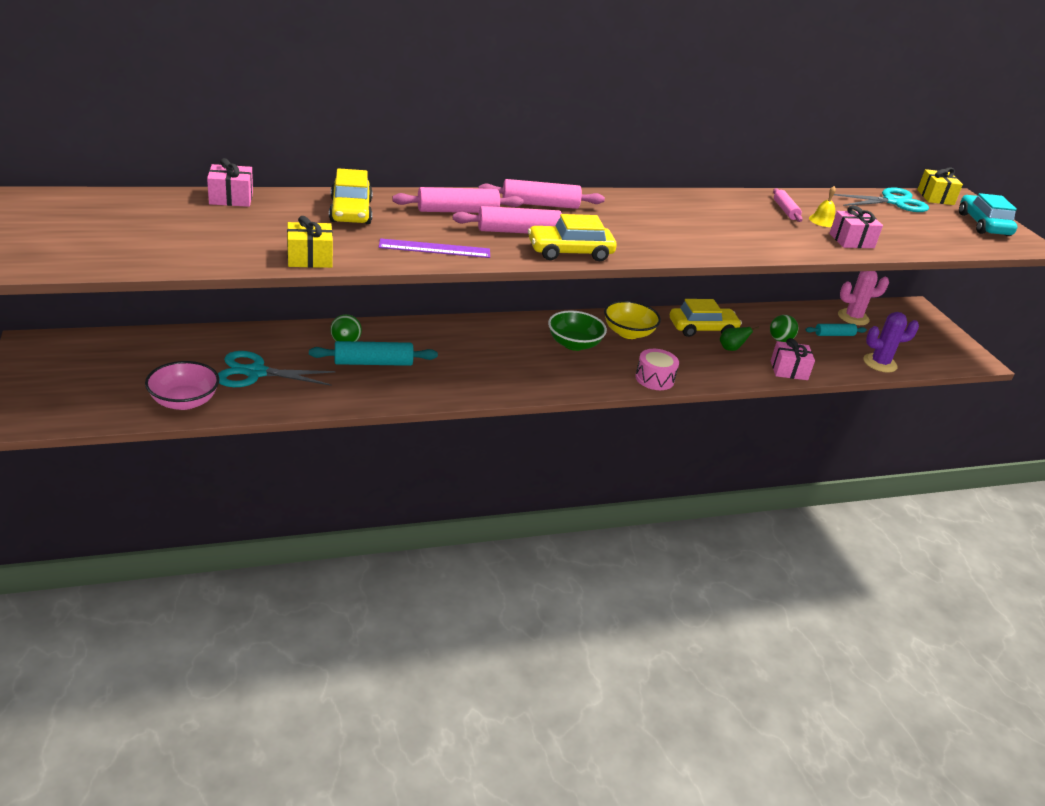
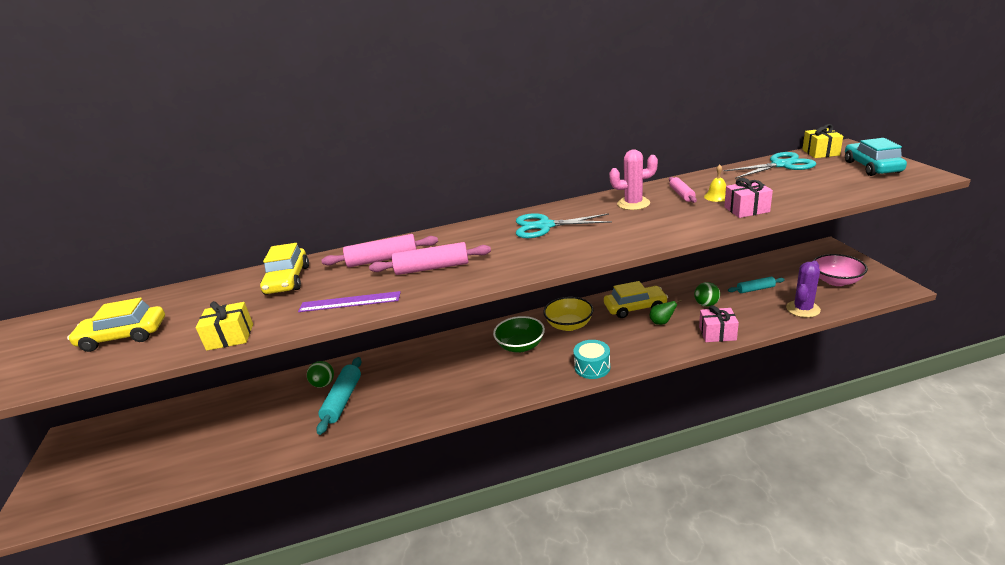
camera: 10 degrees right, 5 degrees down
pink bowl [145,361,219,410] -> pink bowl moved to [813,254,868,286]
pink gift [207,158,253,207] -> none
turquoise scissors [218,351,336,387] -> turquoise scissors moved to [516,213,612,238]
turquoise rolling pin [309,341,438,366] -> turquoise rolling pin turned 75 degrees counterclockwise [316,357,361,435]
pink rolling pin [478,179,605,209] -> none
yellow car [528,214,617,261] -> yellow car moved to [67,298,165,352]
pink drum [635,349,679,390] -> turquoise drum [573,340,610,379]
pink cactus [838,271,889,325] -> pink cactus moved to [609,150,658,210]
purple cactus [863,312,919,373] -> purple cactus turned 45 degrees counterclockwise [786,261,821,318]

